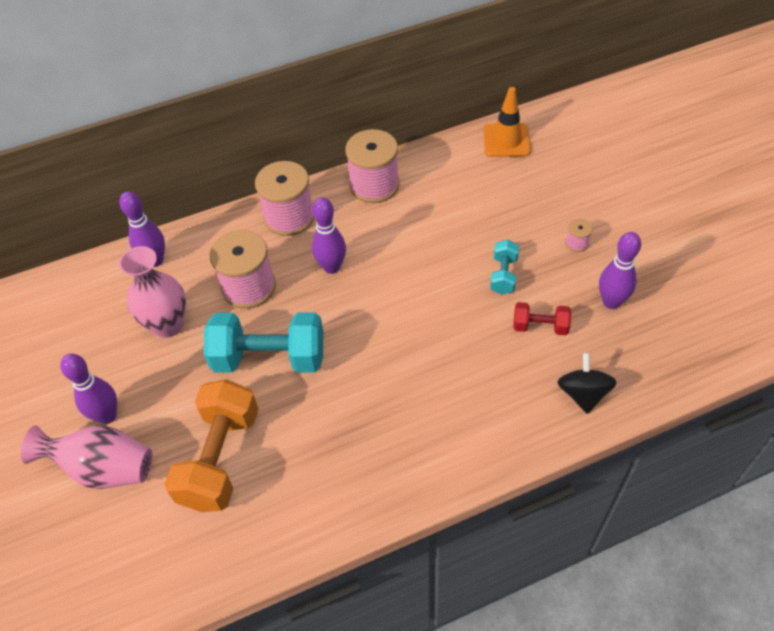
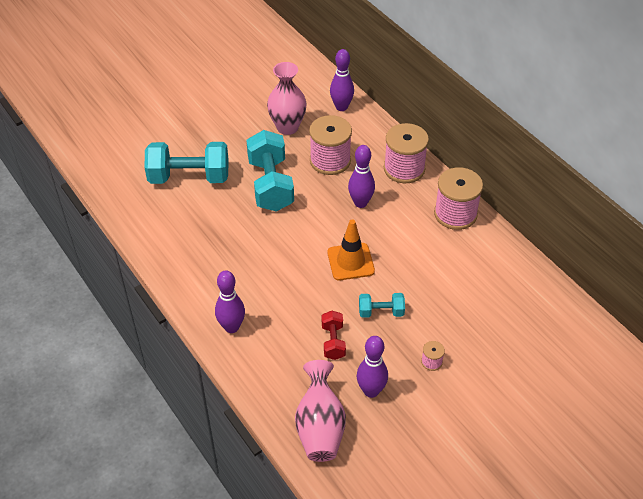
camera: 75 degrees right, 5 degrees down
pink vase [21,425,152,489] -> pink vase moved to [295,360,346,462]
purple bowling pin [60,354,117,424] -> purple bowling pin moved to [215,270,245,333]
orange dumbbell [164,379,258,512] -> turquoise dumbbell [144,142,228,184]
orange traffic cone [483,87,531,157] -> orange traffic cone moved to [327,219,375,280]
black spinning top [557,353,617,414] -> none

